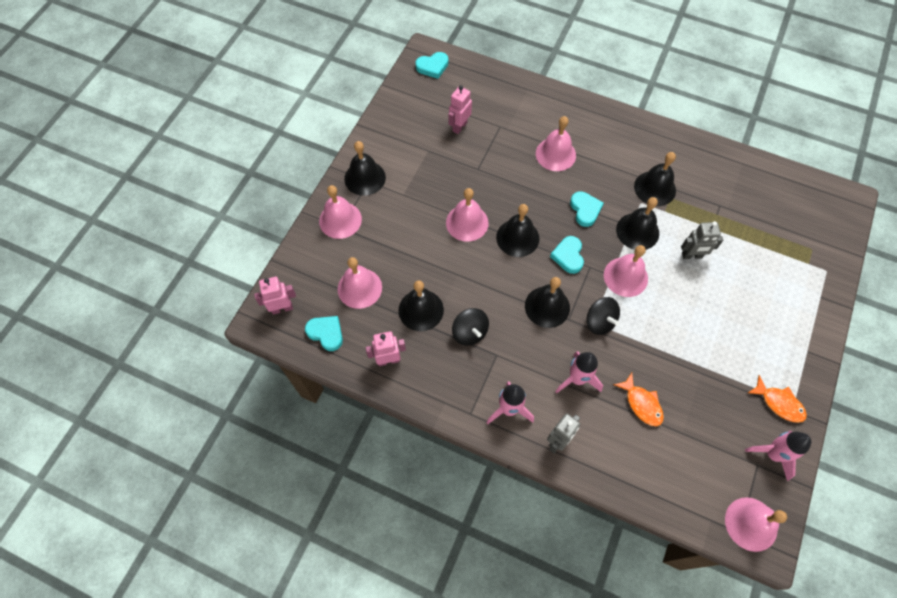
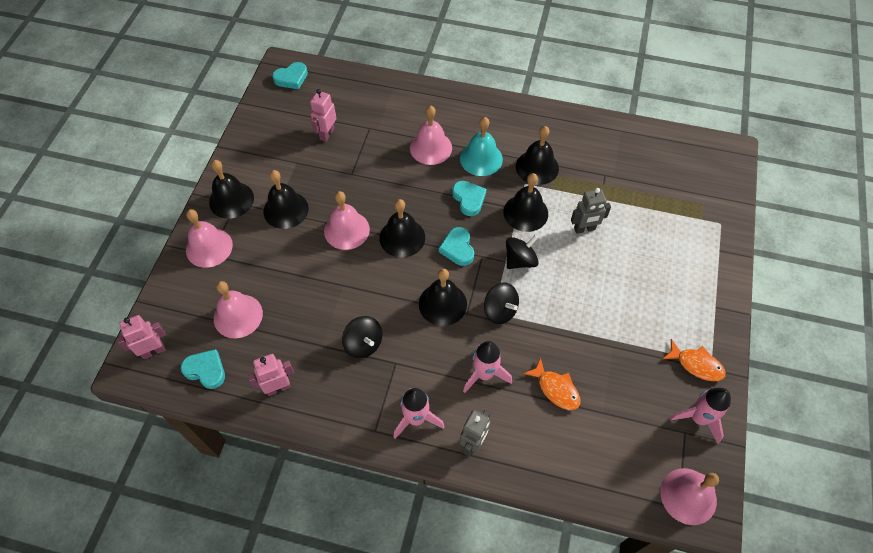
camera: 10 degrees left, 5 degrees down
black bell [398,280,444,331] -> black bell moved to [264,170,309,229]
pink bell [604,245,648,297] -> black spinning top [506,235,539,269]
none -> turquoise bell [460,117,503,176]

